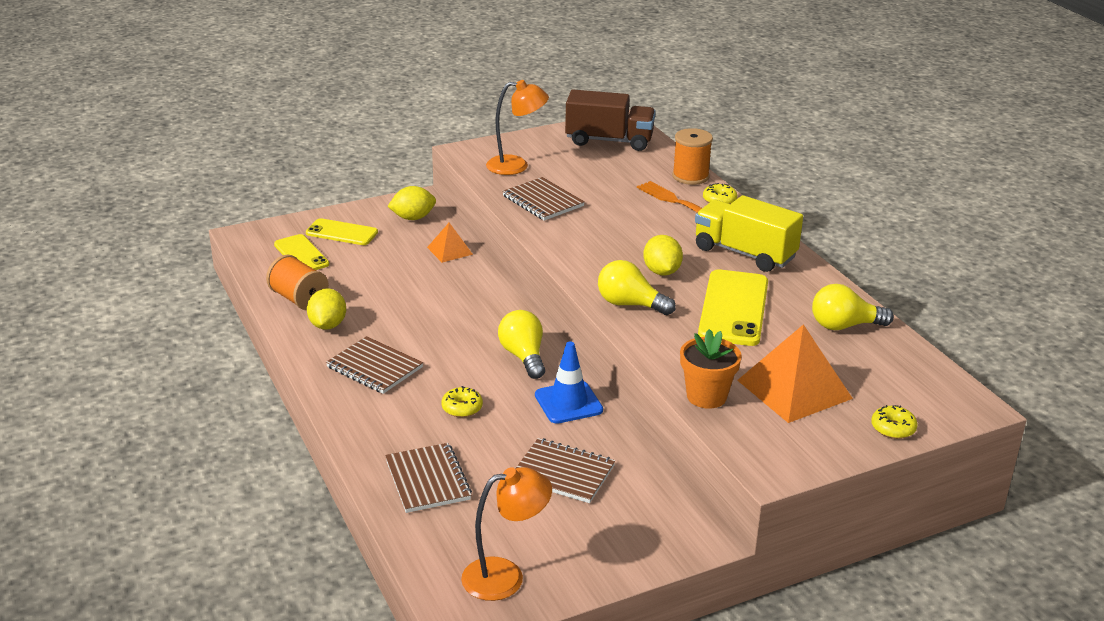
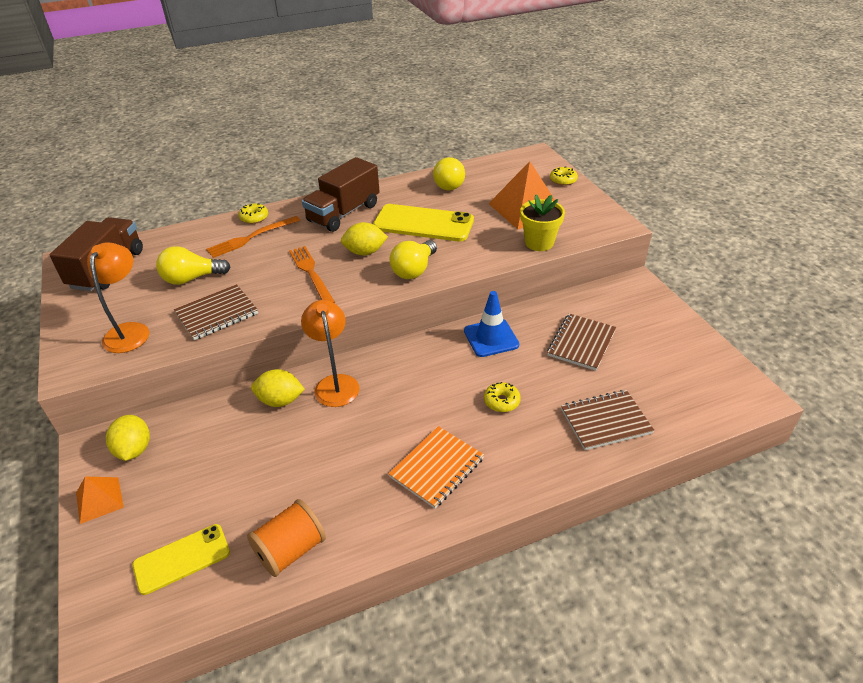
camera: 85 degrees left, 10 degrees up
yellow phone [306,218,378,245] -> none
yellow lemon [307,288,346,330] -> yellow lemon moved to [251,369,305,407]
brown notebook [326,336,423,394] -> orange notebook [388,426,484,508]
orange pyramid [427,223,473,263] -> orange pyramid moved to [76,477,124,524]
orange lamp [461,467,552,601] -> orange lamp moved to [301,300,359,407]
yellow light bulb [498,310,545,379] -> yellow light bulb moved to [156,246,230,285]
orange spool [672,128,713,185] -> none
orange flower pot [680,329,742,409] -> yellow flower pot [520,194,565,251]
yellow truck [695,195,803,272] -> brown truck [302,157,380,232]
none -> orange fork [289,246,335,303]

